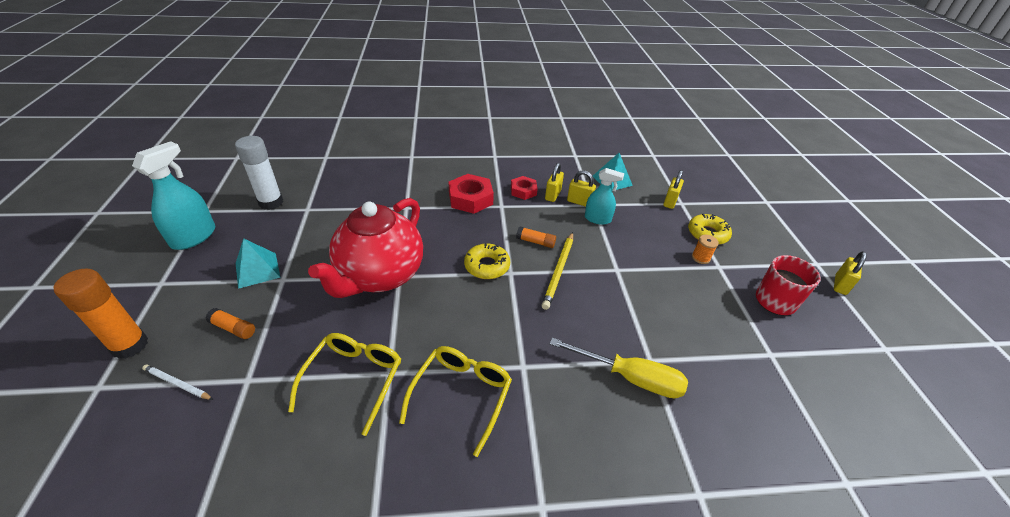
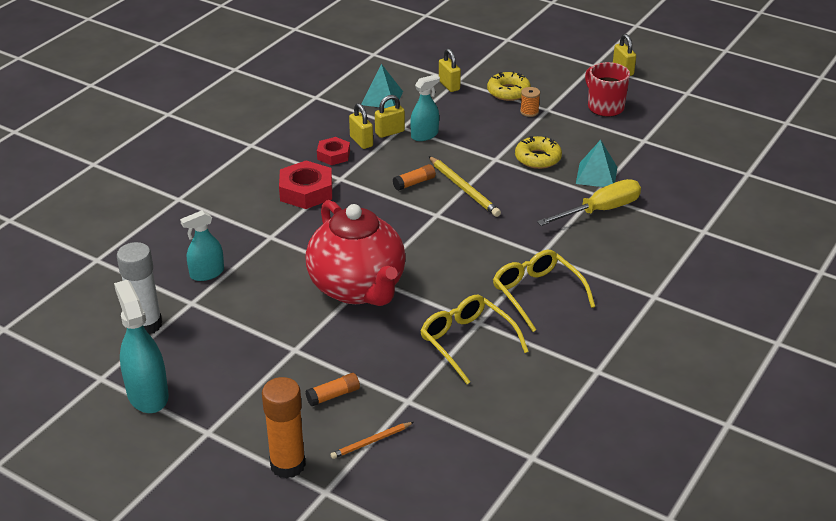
camera: 50 degrees left, 5 degrees down
white pencil [142,364,213,400] -> orange pencil [330,422,414,459]
turquoise pyramid [236,238,280,289] -> turquoise pyramid moved to [576,140,617,187]
yellow donut [464,243,510,279] -> yellow donut moved to [515,136,562,169]
none -> turquoise spray bottle [180,210,224,281]

